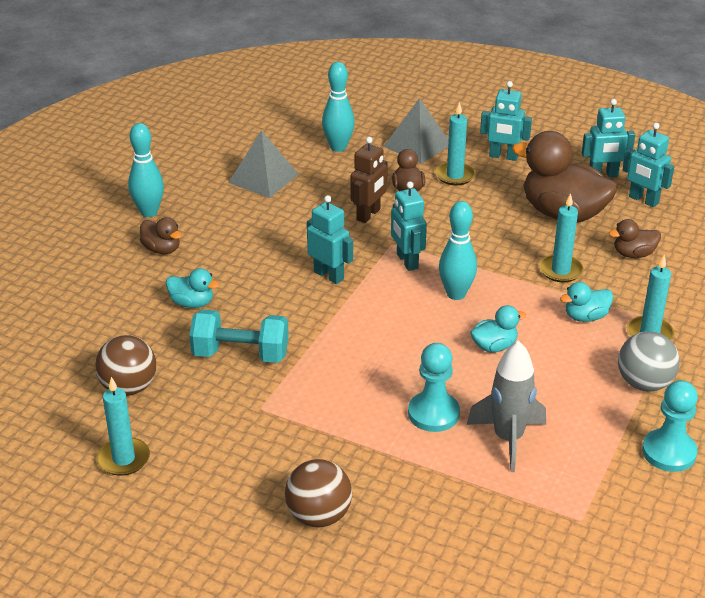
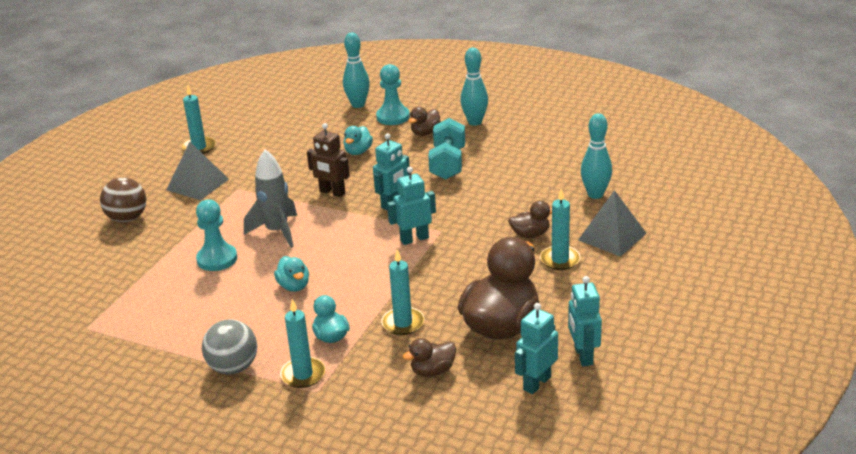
camera: 90 degrees right, 5 degrees down
brown ball [95,335,156,396] -> none
turquoise dumbbell [189,310,289,363] -> turquoise dumbbell moved to [428,118,465,180]
grey pyramid [229,130,299,198] -> grey pyramid moved to [166,142,229,200]
brown robot [350,137,387,223] -> brown robot moved to [307,123,350,197]
turquoise bowling pin [439,201,477,300] -> turquoise bowling pin moved to [343,33,370,108]
grey rocket [467,340,546,472] -> grey rocket moved to [244,149,297,248]
turquoise robot [480,81,532,161] -> none
brown duck [609,219,661,258] -> brown duck turned 105 degrees counterclockwise [402,338,456,377]
turquoise pawn [642,380,698,472] -> turquoise pawn moved to [376,64,410,125]

